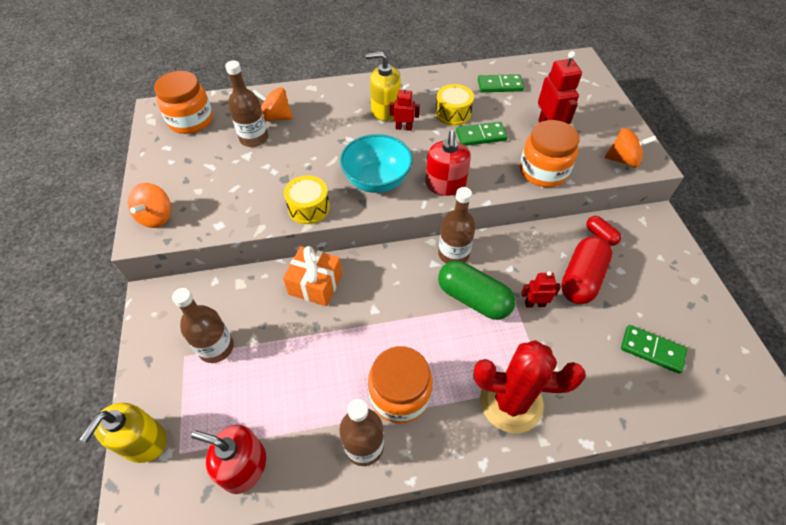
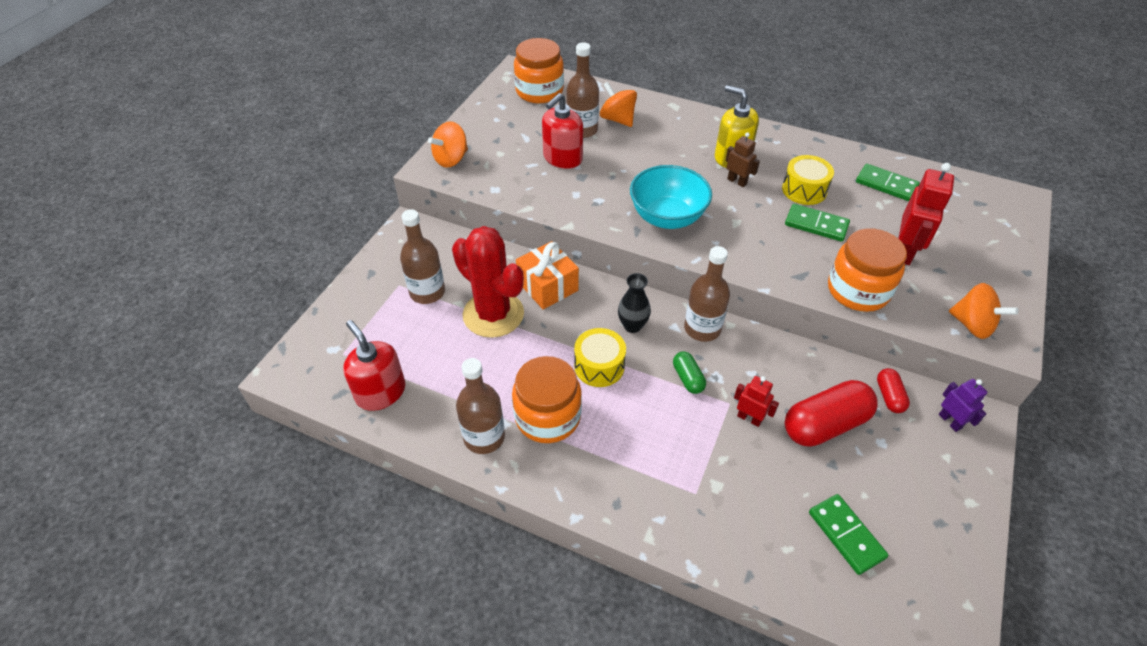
camera: 35 degrees right, 5 degrees down
yellow soap dispenser [80,403,167,463] -> none
yellow drum [284,175,330,224] -> yellow drum moved to [574,328,626,387]
red robot [390,86,420,131] -> brown robot [726,133,760,187]
red soap dispenser [425,130,471,196] -> red soap dispenser moved to [542,93,583,169]
green capsule [438,261,515,320] -> green capsule [673,351,706,394], size x0.51
red cactus [473,340,586,433] -> red cactus moved to [452,226,524,338]
none -> black vase [618,273,651,333]
none -> purple robot [939,379,987,432]

